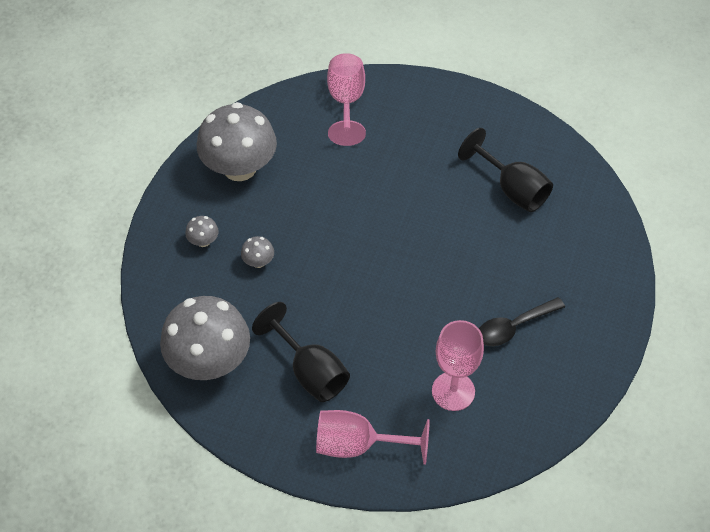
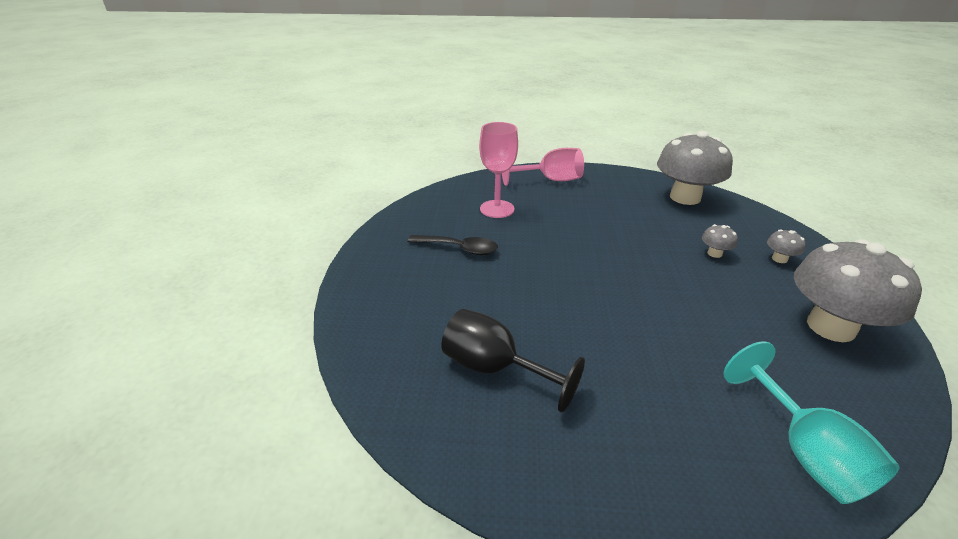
camera: 165 degrees right, 20 degrees down
black goblet [252,302,350,402] -> none
pink goblet [327,53,366,146] -> turquoise goblet [723,341,900,504]
black spoon [479,297,565,346] -> black spoon turned 60 degrees clockwise [407,235,498,255]

